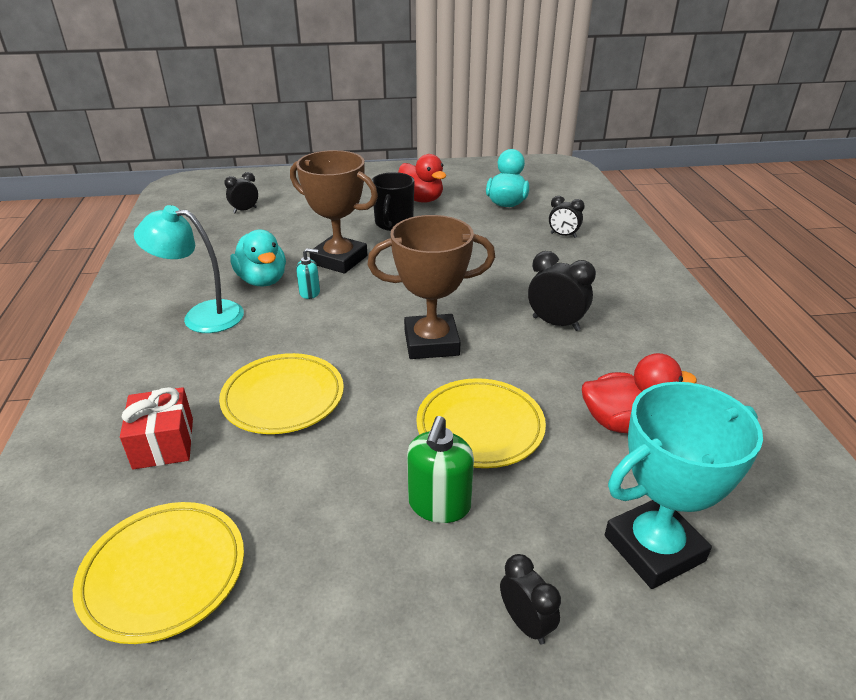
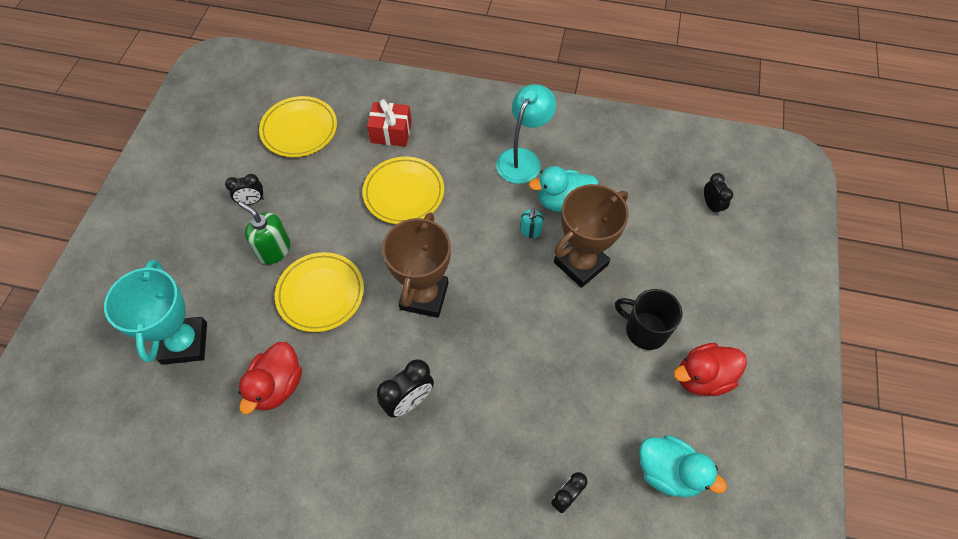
camera: 110 degrees right, 25 degrees up
black clock [500,554,561,644] -> black clock moved to [225,174,264,204]

